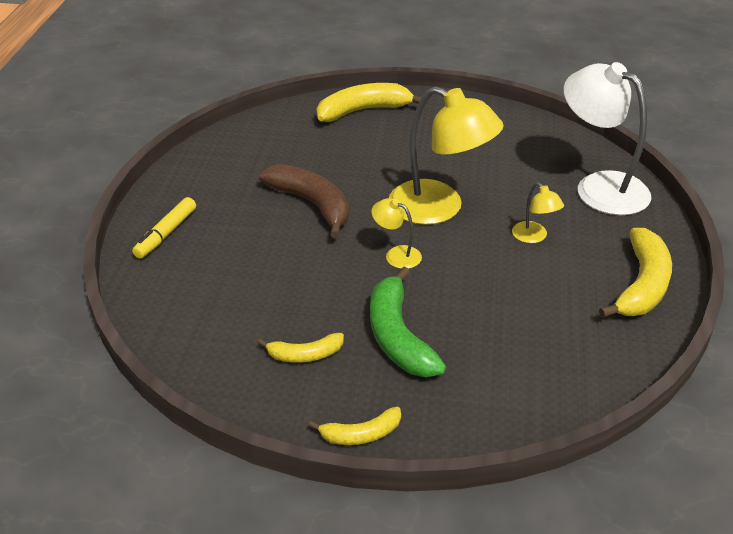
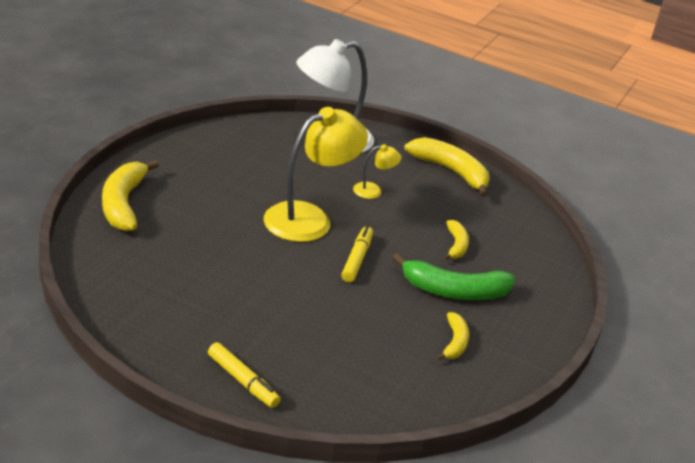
camera: 75 degrees left, 5 degrees down
brown banana [259,164,349,238] -> none
yellow banana [309,406,401,445] -> yellow banana moved to [443,220,469,260]
yellow lamp [371,198,422,269] -> yellow marker [341,226,373,282]

